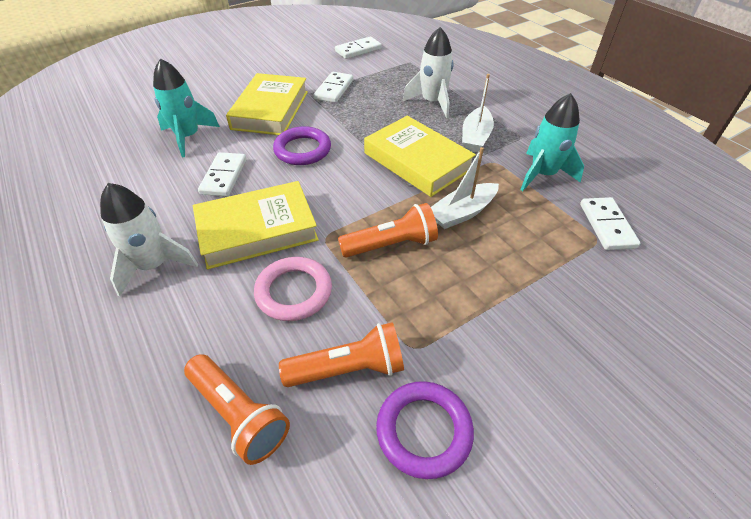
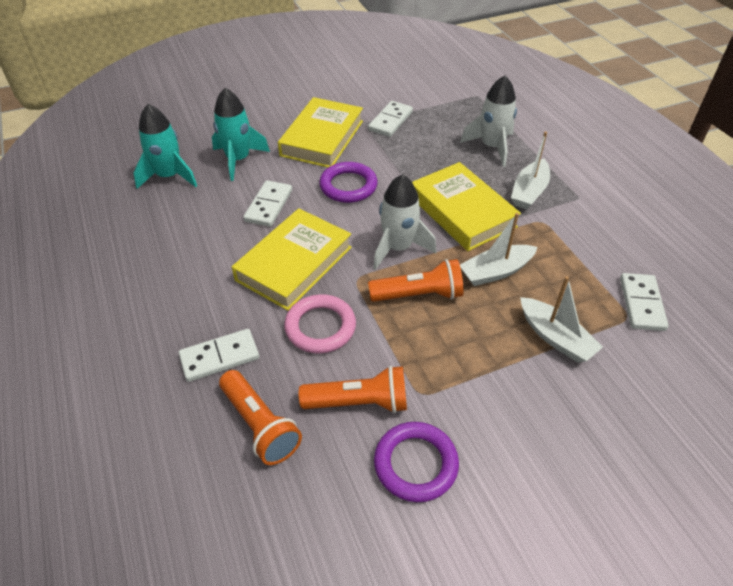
camera: 10 degrees right, 0 degrees up
white rocket [100,183,198,297] -> white rocket moved to [373,174,436,270]
yellow book [193,181,319,269] -> yellow book turned 45 degrees counterclockwise [232,208,352,311]
white domino [335,36,382,59] -> white domino moved to [179,329,259,382]
turquoise rocket [520,93,584,191] -> turquoise rocket moved to [133,104,197,189]
none -> white boat [520,276,603,363]

